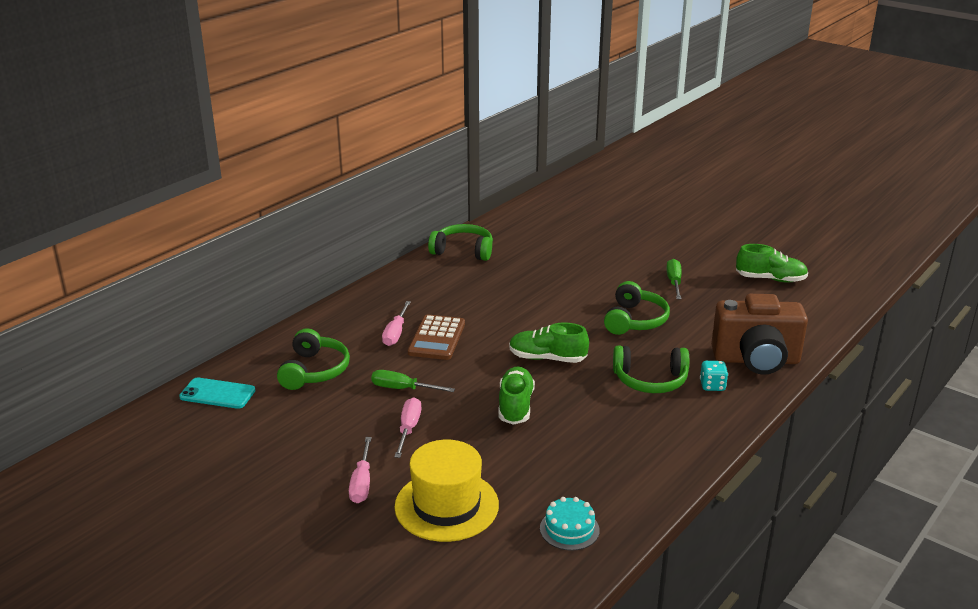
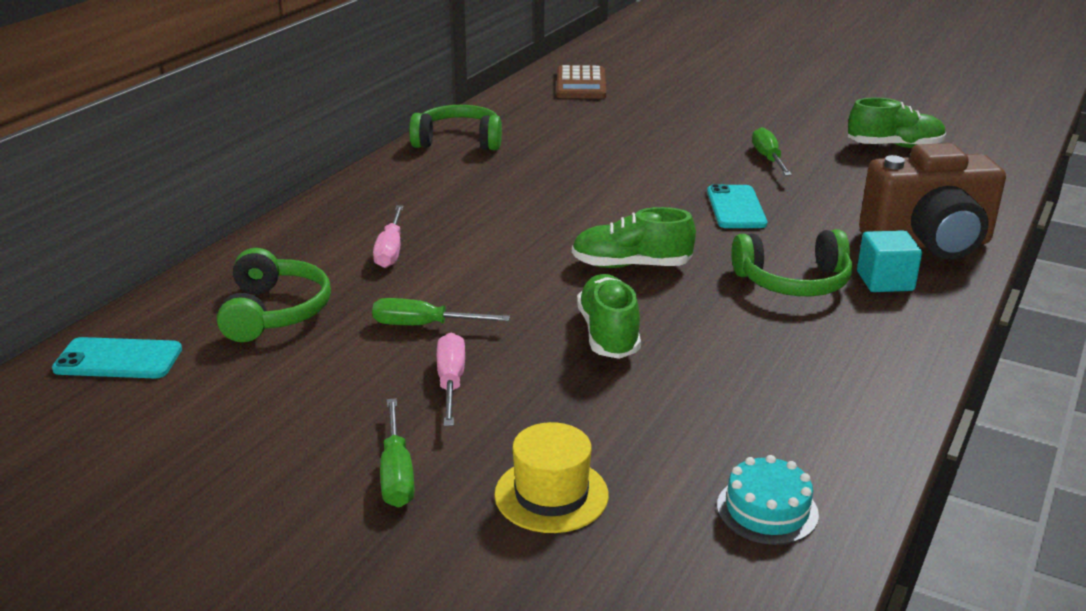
camera: 10 degrees left, 0 degrees up
pink screwdriver [349,437,372,503] -> green screwdriver [380,398,415,507]
yellow hat [394,440,499,542] -> yellow hat [494,422,609,533], size x0.64
brown calculator [408,314,465,360] -> brown calculator moved to [557,65,606,99]
green headphones [604,281,670,335] -> turquoise phone [707,184,767,228]
turquoise dice [700,361,728,391] -> turquoise cube [857,230,922,292]

